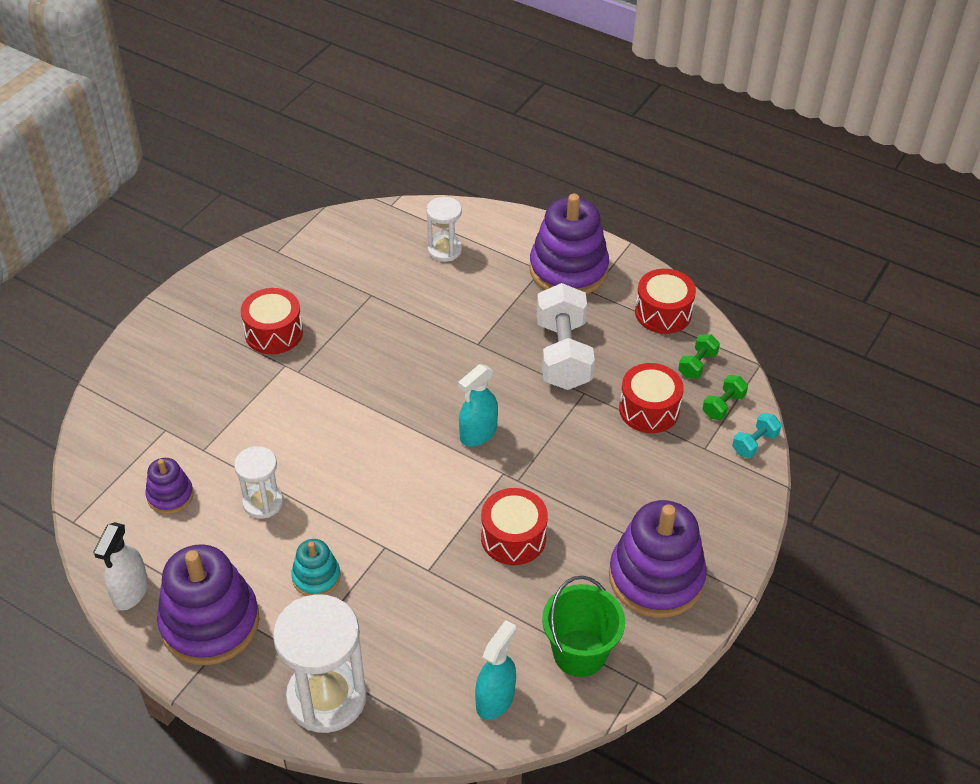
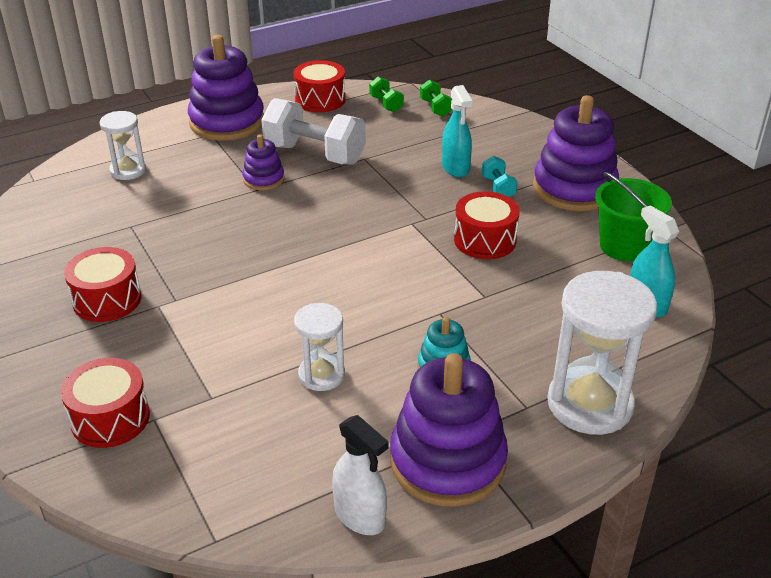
camera: 60 degrees left, 10 degrees down
purple stacking toy [145,458,194,514] -> purple stacking toy moved to [243,134,284,191]
turquoise spray bottle [459,364,498,446] -> turquoise spray bottle moved to [442,85,472,177]
red drum [619,363,684,433] -> red drum moved to [61,358,150,448]
turquoise dumbbell [732,413,781,458] -> turquoise dumbbell moved to [482,156,518,197]

